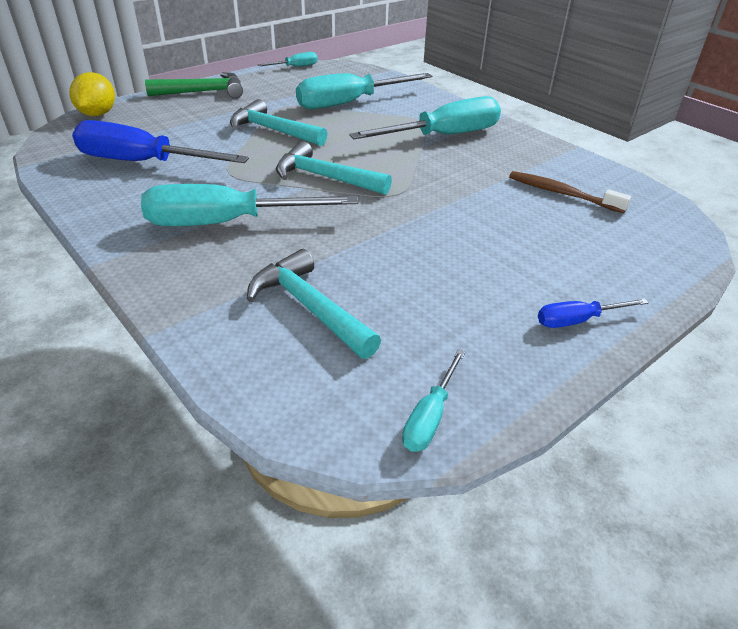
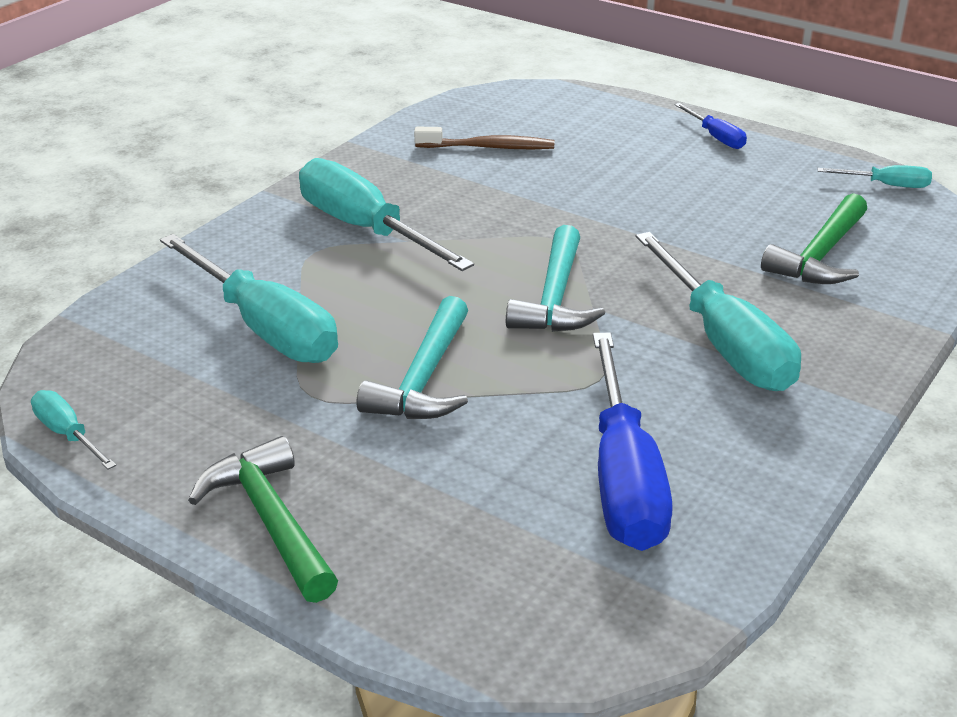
camera: 105 degrees left, 5 degrees down
yellow lemon [70,72,115,116] -> none
turquoise hammer [247,249,381,359] -> green hammer [761,193,867,284]
brown toothbrush [509,171,631,213] -> brown toothbrush turned 105 degrees counterclockwise [414,127,554,149]

